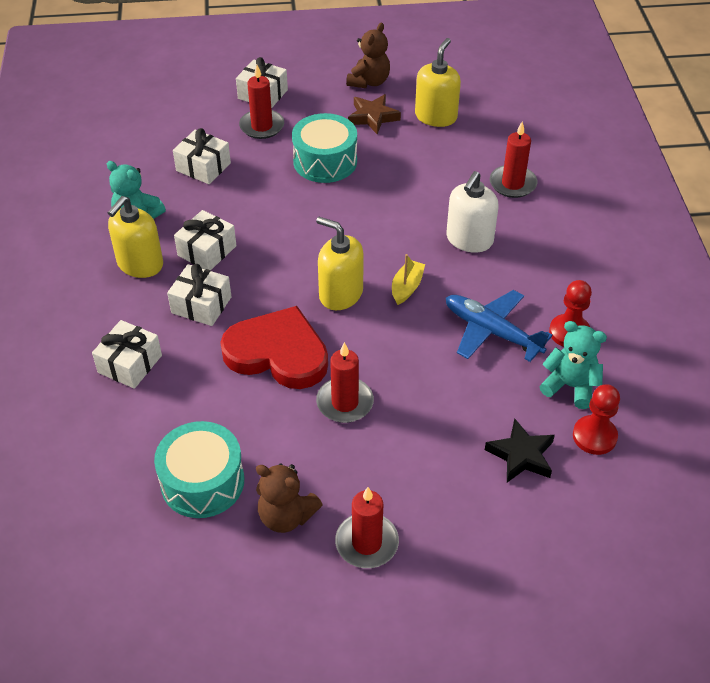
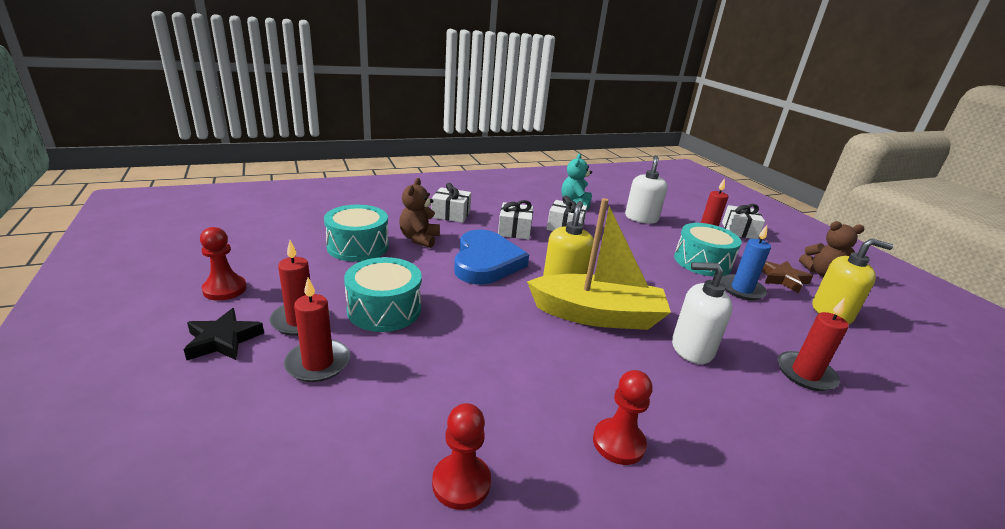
camera: 70 degrees right, 20 degrees down
yellow soap dispenser [108,196,163,278] -> none
white gift [173,128,231,184] -> white soap dispenser [625,155,668,224]
red heart [220,306,328,389] -> blue heart [454,230,529,284]
brown teddy bear [256,464,323,533] -> brown teddy bear moved to [399,178,440,248]
red candle [316,342,374,423] -> red candle moved to [284,278,350,382]
yellow boat [392,254,425,305] -> yellow boat [527,198,671,330], size x2.45
blue plane [446,290,552,362] -> none
black star [485,418,555,483] -> black star moved to [183,308,264,360]
turquoise teddy bear [539,321,607,409] -> none
none -> red pawn [200,227,247,300]
none -> turquoise drum [344,257,422,332]
none -> blue candle [721,225,771,300]

